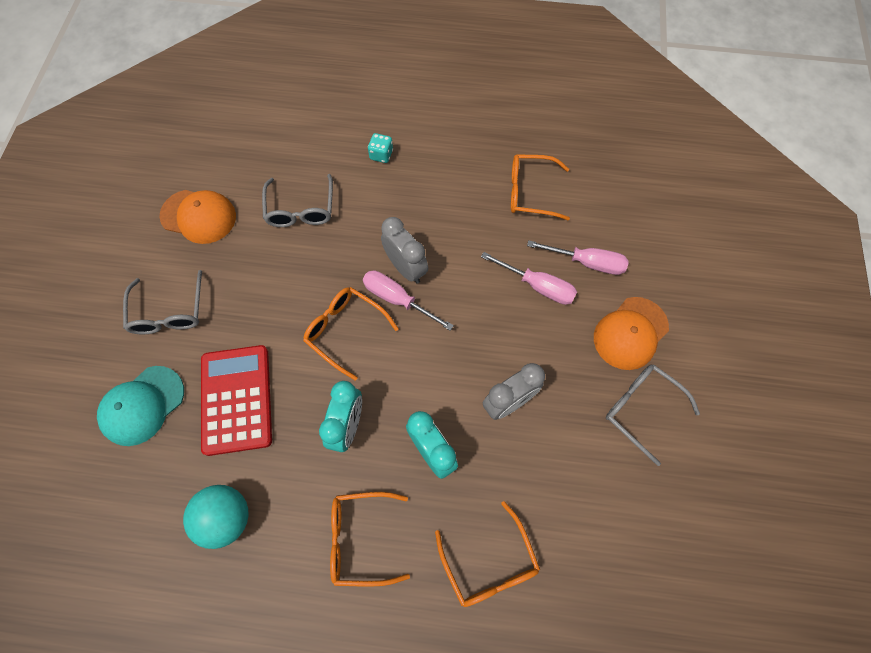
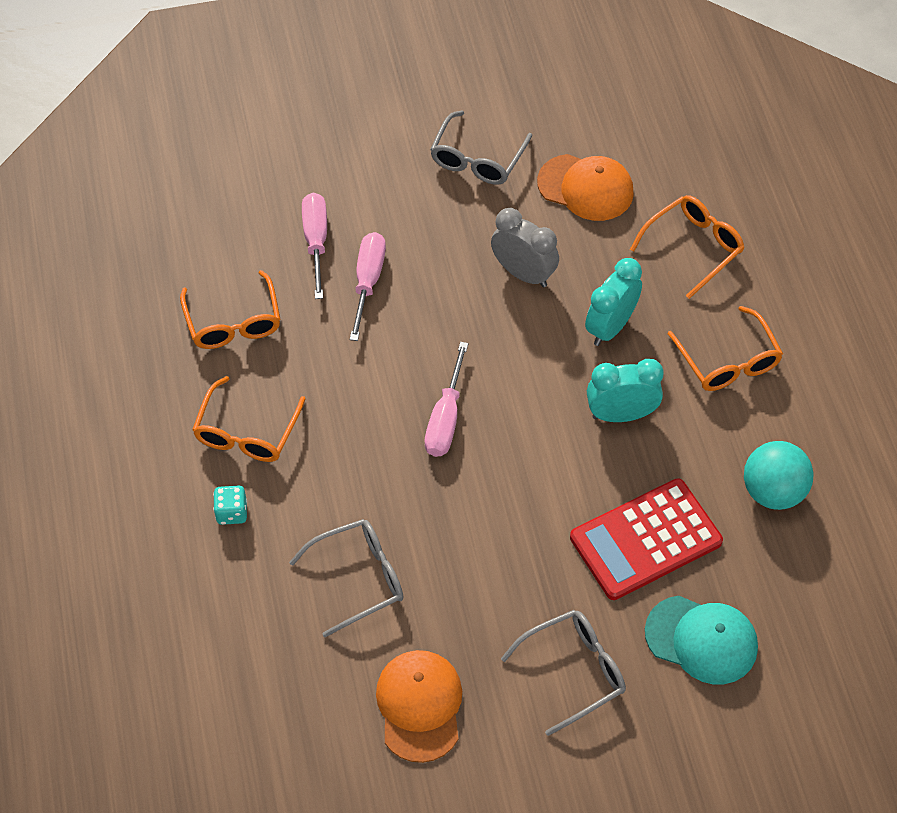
camera: 110 degrees left, 10 degrees down
orange glasses [303,287,399,381] -> orange glasses moved to [192,376,306,462]
grey clock [381,217,428,284] -> none
orange cap [594,297,669,370] -> orange cap moved to [537,154,634,221]

